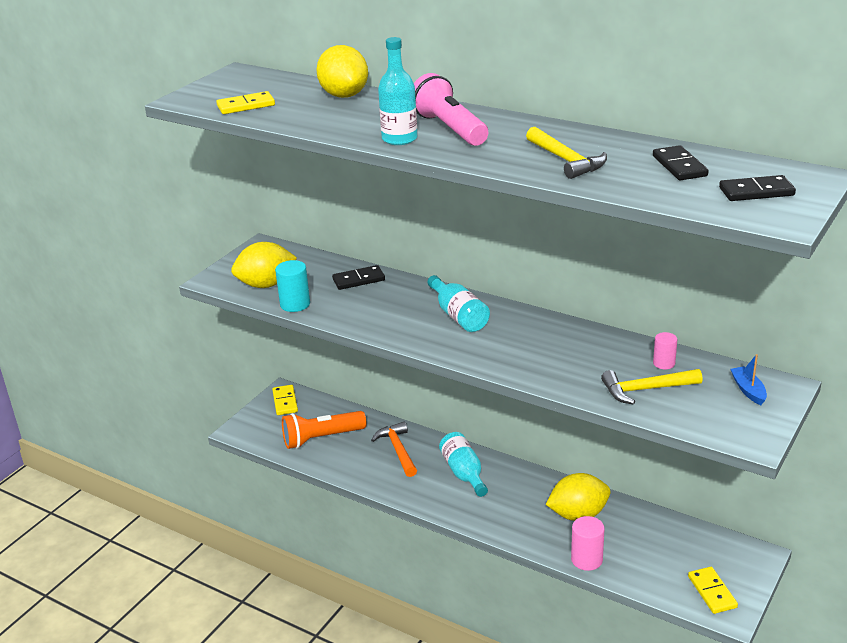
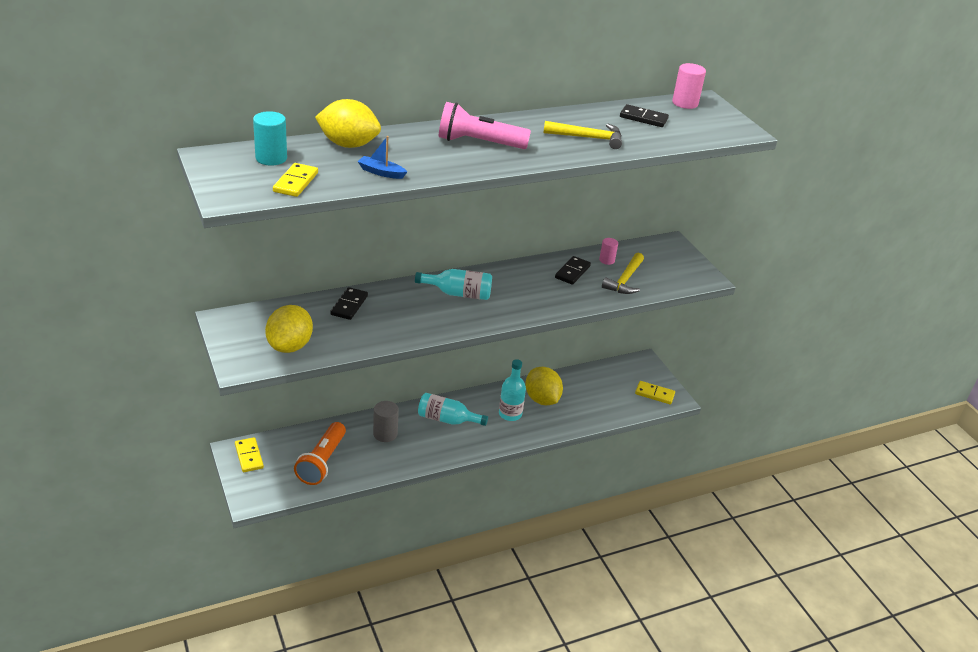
camera: 60 degrees left, 5 degrees up
yellow domino [272,385,298,415] -> yellow domino turned 45 degrees clockwise [235,437,264,472]
turquoise cylinder [275,260,310,312] -> turquoise cylinder moved to [253,111,287,165]
orange hammer [371,422,417,477] -> grey cylinder [373,401,399,442]
turquoise bottle [378,37,417,145] -> turquoise bottle moved to [499,359,526,421]
yellow lemon [546,473,610,521] -> yellow lemon turned 45 degrees counterclockwise [525,367,563,405]
pink cylinder [571,516,605,571] -> pink cylinder moved to [672,63,706,109]
black domino [719,175,796,201] -> black domino moved to [555,256,591,285]
blue boat [731,354,767,405] -> blue boat moved to [357,136,407,179]

